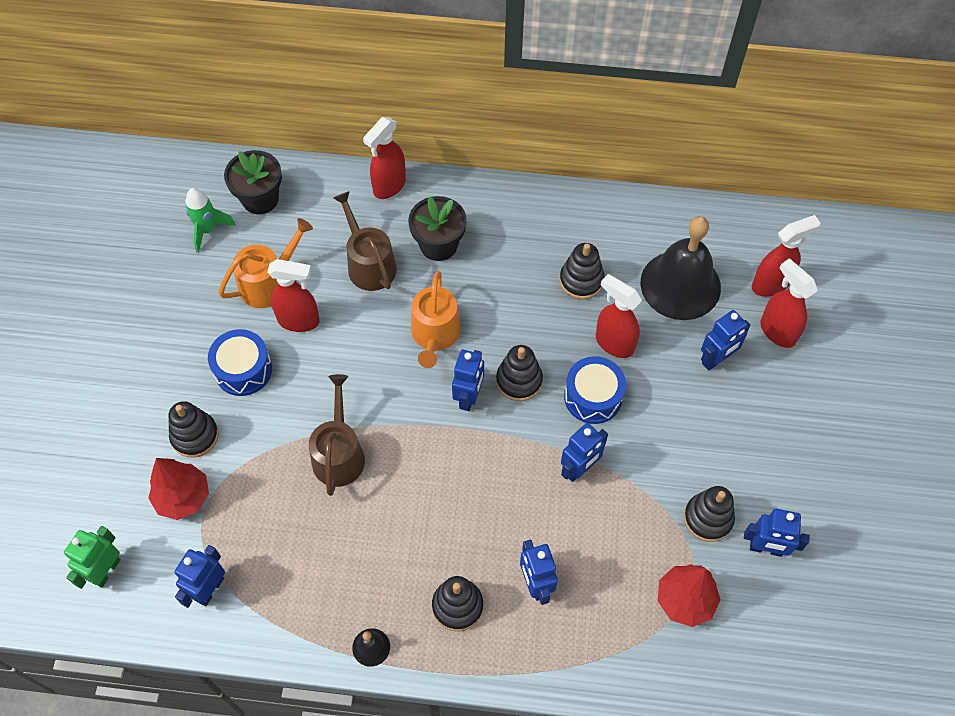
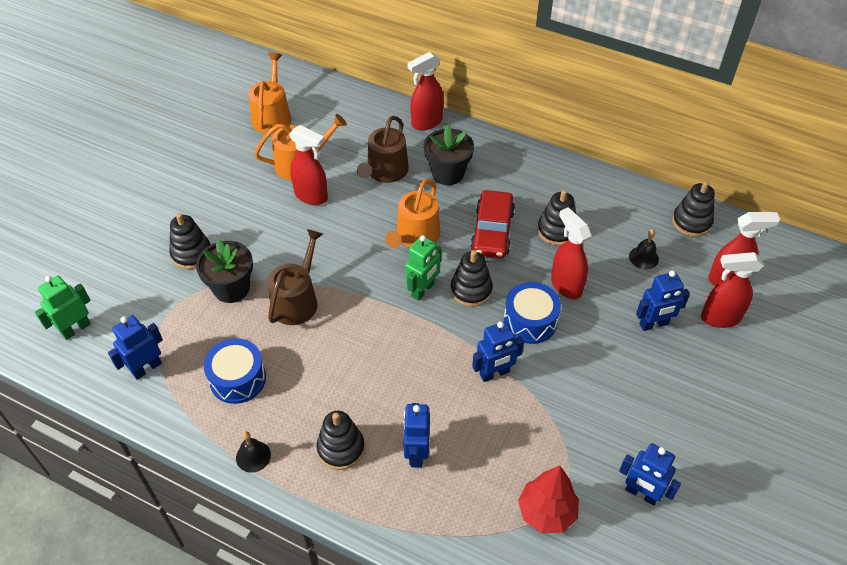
camera: 20 degrees right, 10 degrees down
red tree [148,458,209,520] -> none
green rocket [185,188,236,253] -> orange watering can [249,53,291,134]
blue drum [208,329,272,396] -> blue drum moved to [204,338,266,404]
black flower pot [224,150,282,214] -> black flower pot moved to [196,239,253,303]
brown watering can [333,191,397,291] -> brown watering can turned 150 degrees counterclockwise [357,116,409,183]
blue robot [452,350,484,411] -> green robot [405,235,442,301]
black bell [640,216,721,320] -> black bell [629,229,659,269], size x0.40
black stacking toy [684,486,735,542] -> black stacking toy moved to [672,181,715,237]
red spray bottle [760,259,818,348] -> red spray bottle turned 75 degrees counterclockwise [701,252,764,328]
none -> red car [470,190,515,258]

